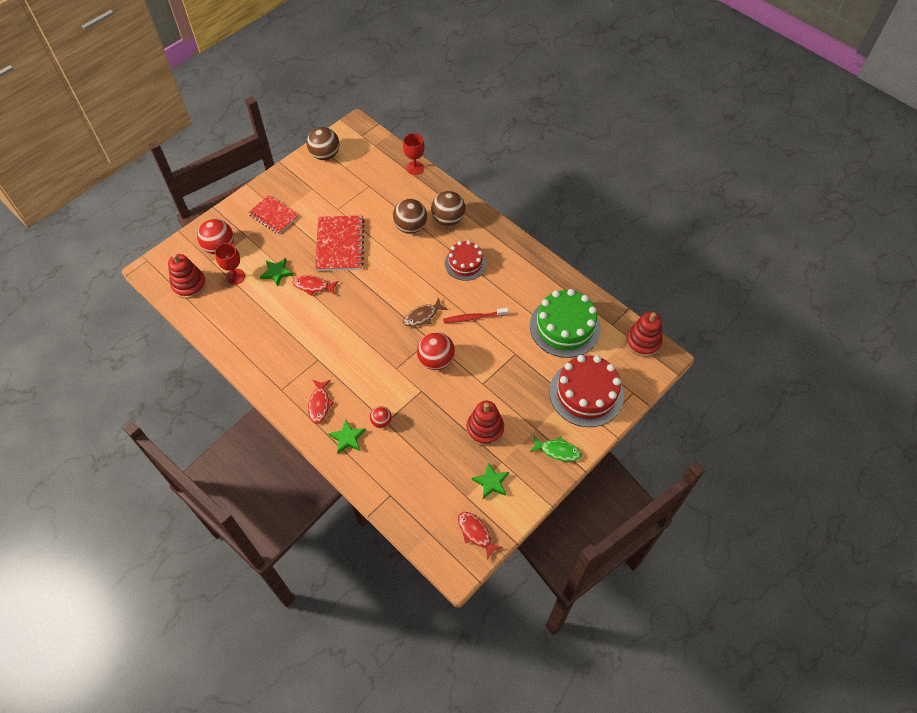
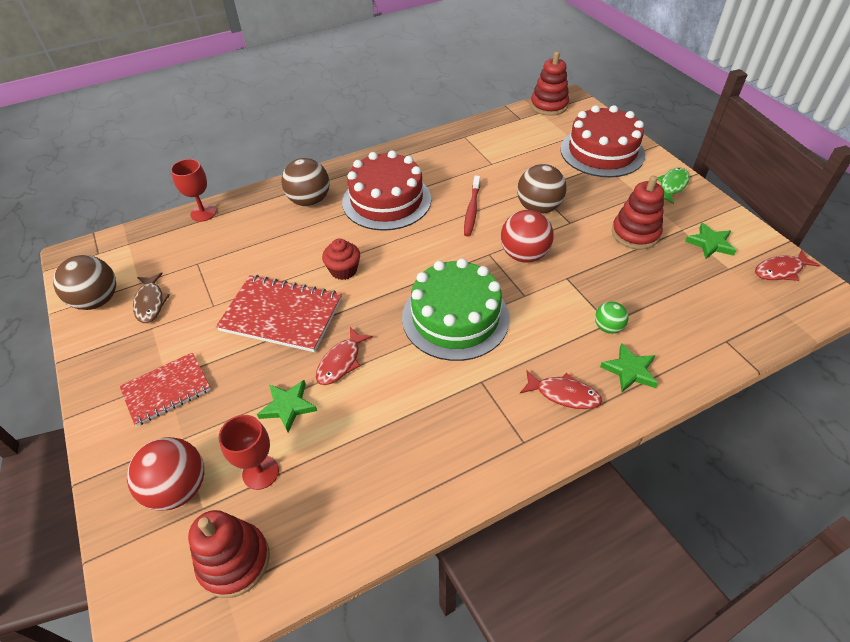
camera: 70 degrees left, 10 degrees down
red ball [370,406,392,428] -> green ball [595,302,628,334]
brown ball [393,199,427,234] -> brown ball moved to [517,164,567,214]
brown fish [403,298,448,327] -> brown fish moved to [133,272,170,323]
red cake [445,241,486,281] -> red cake [342,150,431,231], size x1.61
green cake [530,289,601,358] -> green cake moved to [402,258,510,361]
none -> red cupcake [322,238,360,280]

